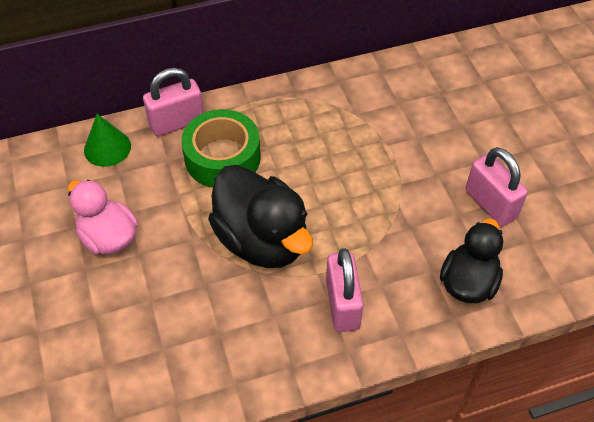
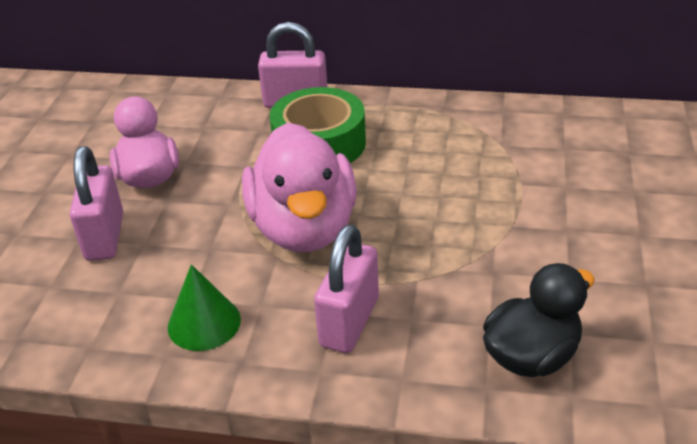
camera: 30 degrees right, 15 degrees down
green cone [84,114,131,167] -> green cone moved to [168,264,241,351]
black duck [208,165,313,268] -> pink duck [242,123,357,252]
pink padlock [466,147,528,226] -> pink padlock moved to [70,146,123,261]

